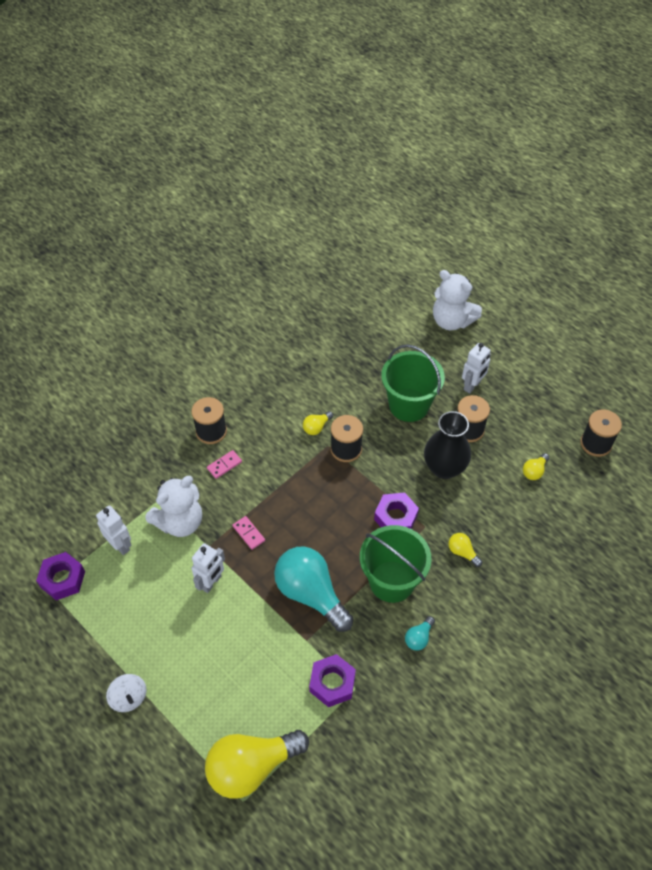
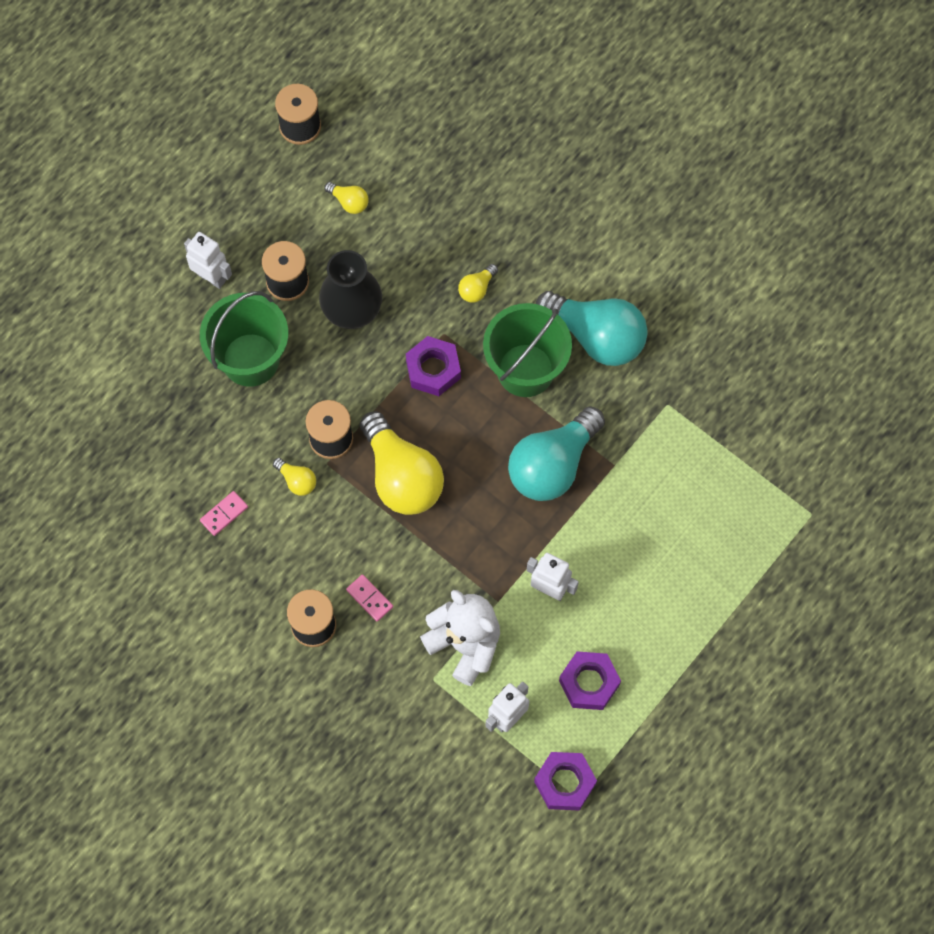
camera: 95 degrees left, 15 degrees up
white spinning top [106,674,146,712] -> none
yellow light bulb [205,730,309,799] -> yellow light bulb moved to [360,411,444,515]
pink domino [233,516,265,550] -> pink domino moved to [200,491,248,536]
purple nut [309,654,356,707] -> purple nut moved to [559,651,621,710]
turquoise light bulb [405,616,435,651] -> turquoise light bulb [536,291,648,366], size x2.33
white teddy bear [433,270,482,330] -> none

